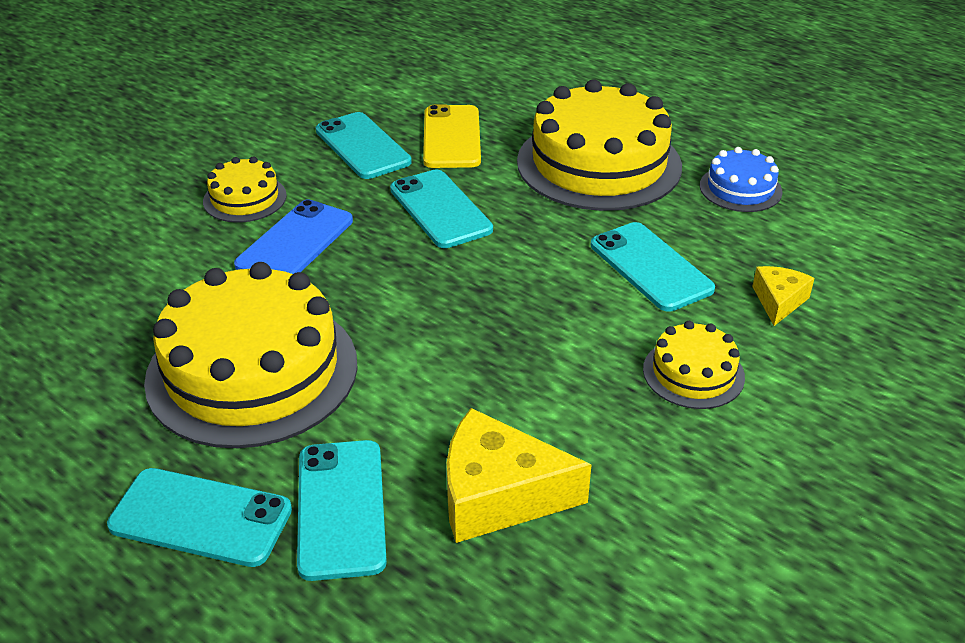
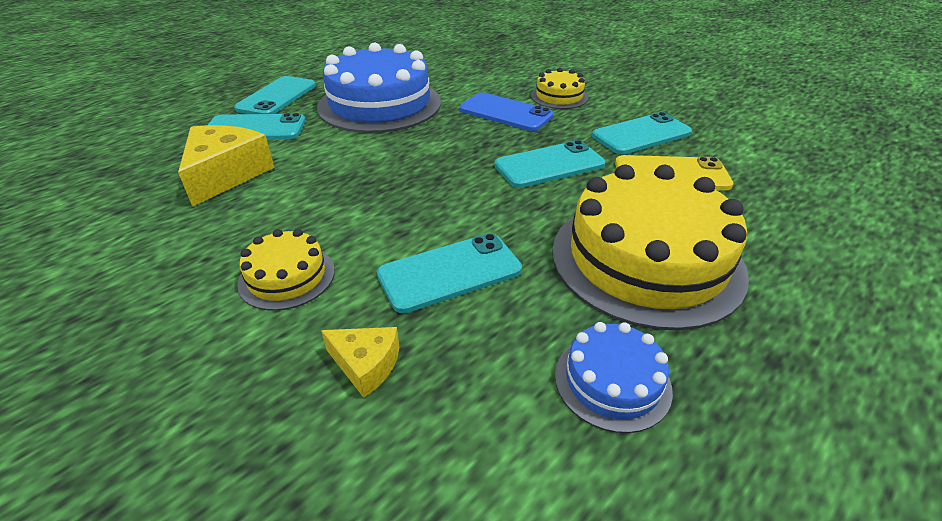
camera: 95 degrees right, 0 degrees up
yellow cake [144,262,358,448] -> blue cake [317,42,441,133]

